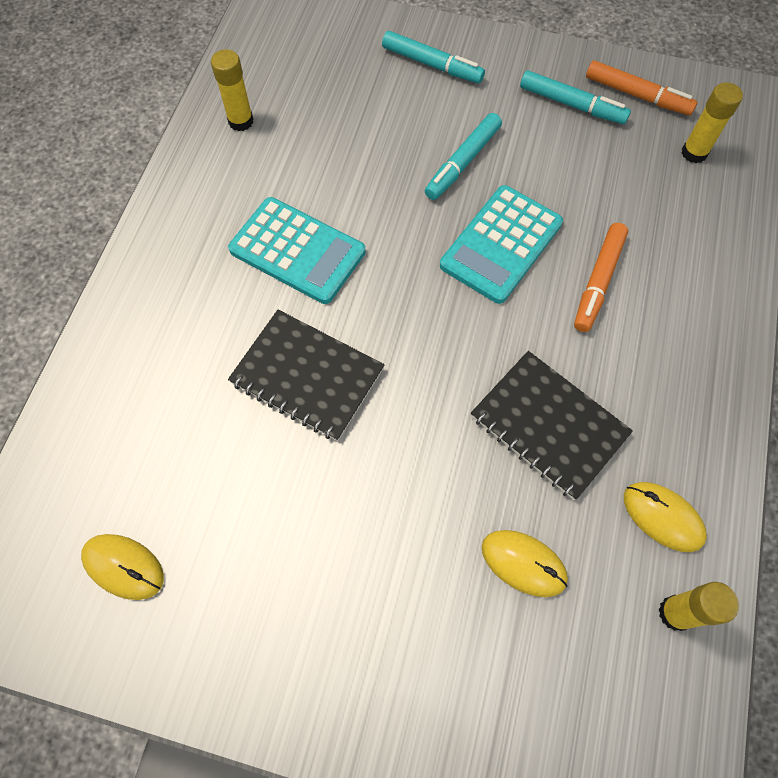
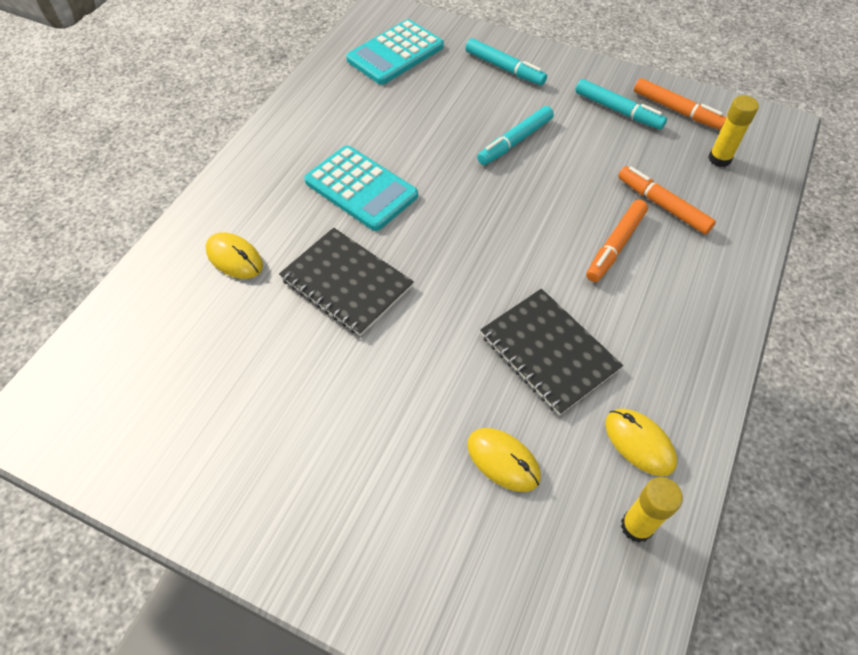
camera: 10 degrees right, 10 degrees down
yellow mouse [81,534,164,600] -> yellow mouse moved to [205,232,263,279]
yellow glue stick [211,49,253,131] -> none
turquoise calculator [440,185,563,304] -> turquoise calculator moved to [346,19,444,85]
none -> orange marker [618,166,716,235]

